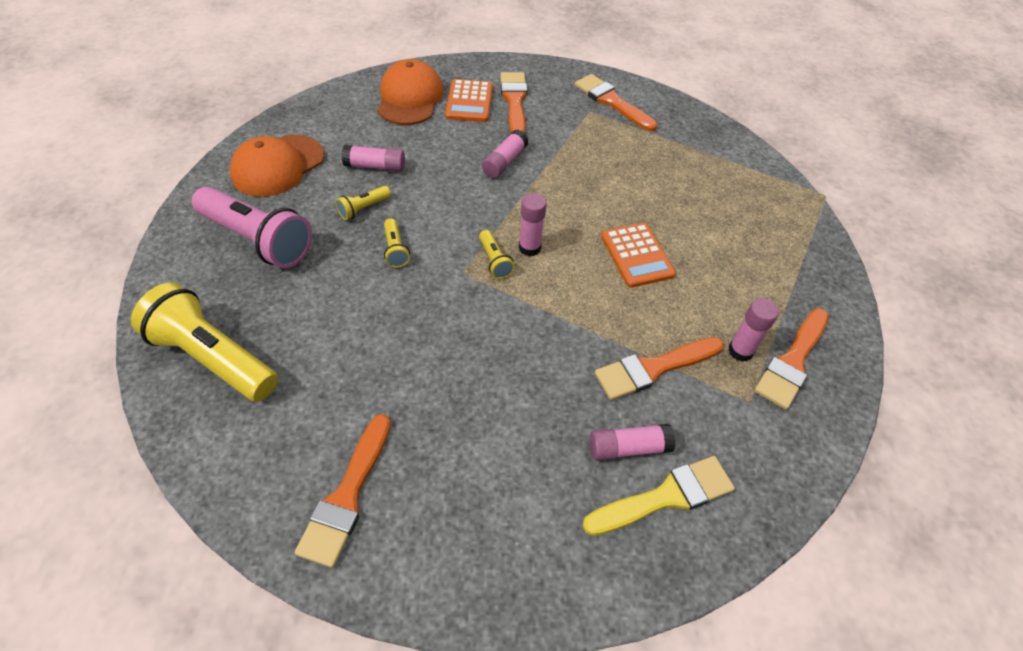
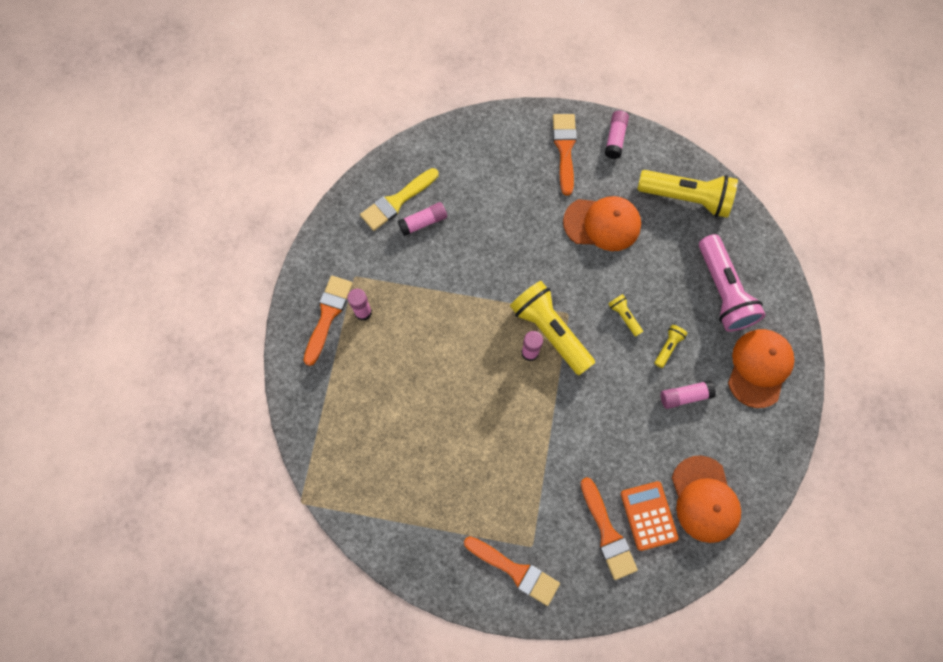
camera: 165 degrees right, 20 degrees up
pink flashlight [192,187,312,268] -> pink flashlight turned 120 degrees counterclockwise [699,234,765,332]
yellow flashlight [479,230,515,279] -> yellow flashlight [510,281,595,375], size x2.26
pink glue stick [482,130,528,178] -> pink glue stick moved to [605,110,629,159]
orange brush [594,337,724,400] -> none
orange calculator [601,223,676,288] -> none
none -> orange cap [563,196,641,251]

